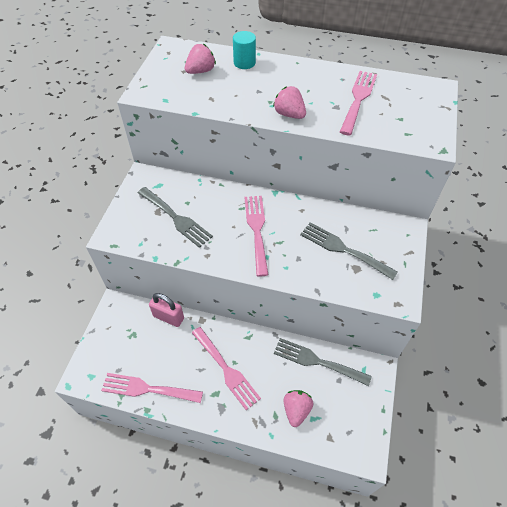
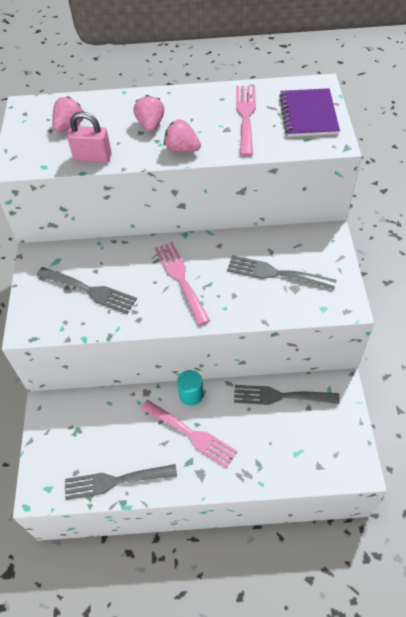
camera: 15 degrees left, 0 degrees up
pink fork [101,373,203,403] -> grey fork [65,464,177,500]
pink padlock [149,293,184,327] -> pink padlock moved to [67,112,112,163]
turquoise cylinder [233,31,256,69] -> turquoise cylinder moved to [177,370,203,406]
pink strawberry [283,390,313,427] -> pink strawberry moved to [133,95,165,132]
none -> purple notebook [279,88,340,137]

